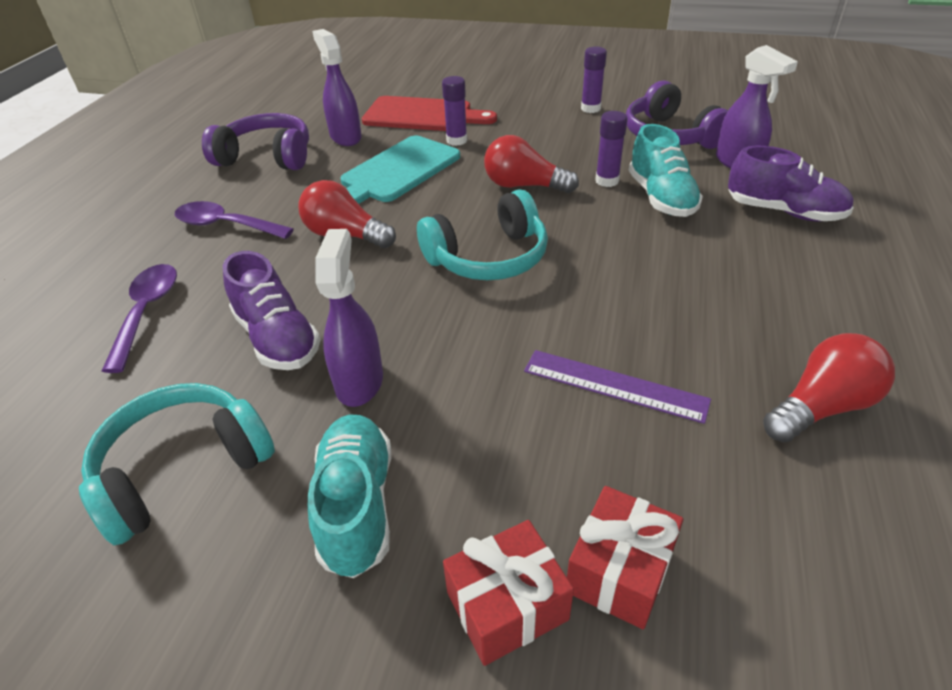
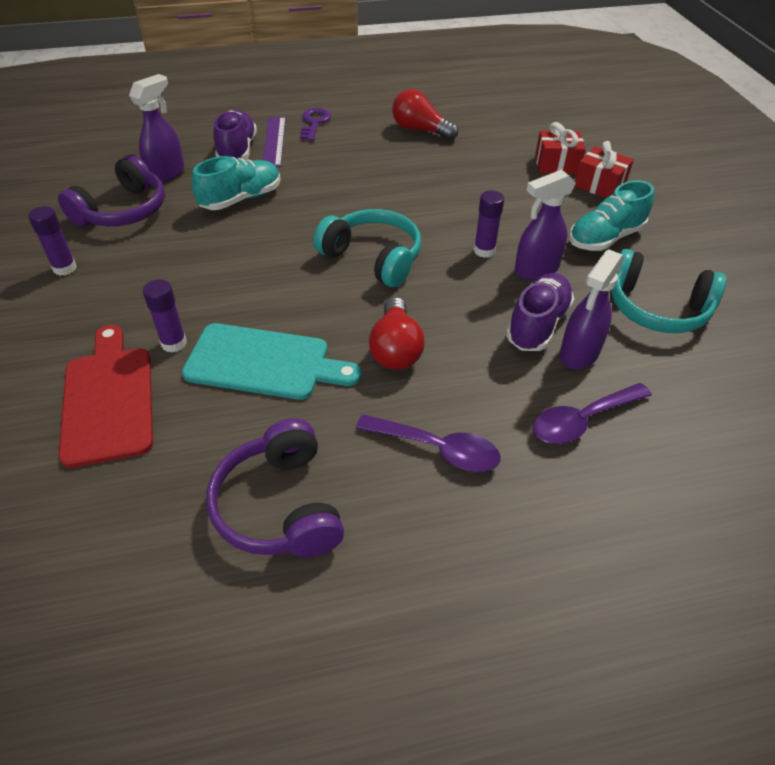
camera: 120 degrees left, 5 degrees up
purple spoon [175,201,294,239] -> purple spoon turned 60 degrees counterclockwise [356,414,501,472]
purple spray bottle [312,29,362,146] -> purple spray bottle moved to [560,249,624,370]
red light bulb [484,135,579,193] -> none
purple ruler [524,350,711,424] -> purple ruler moved to [263,117,286,167]
purple glue stick [595,111,628,187] -> purple glue stick moved to [474,190,504,258]
none -> purple key [300,108,331,141]

